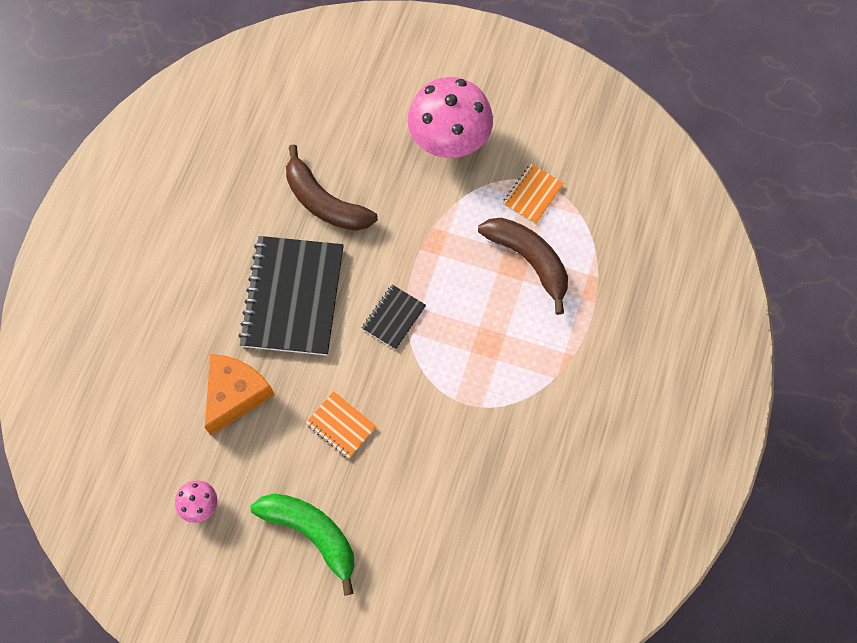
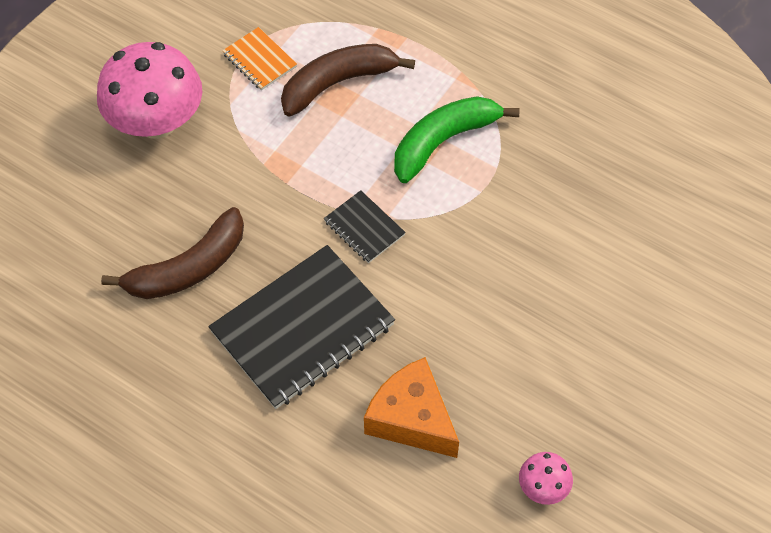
camera: 75 degrees left, 10 degrees down
black notebook [238,236,344,356] -> black notebook turned 60 degrees counterclockwise [208,245,395,409]
green banana [250,493,355,596] -> green banana moved to [394,96,520,183]
orange notebook [306,391,377,459] -> none

